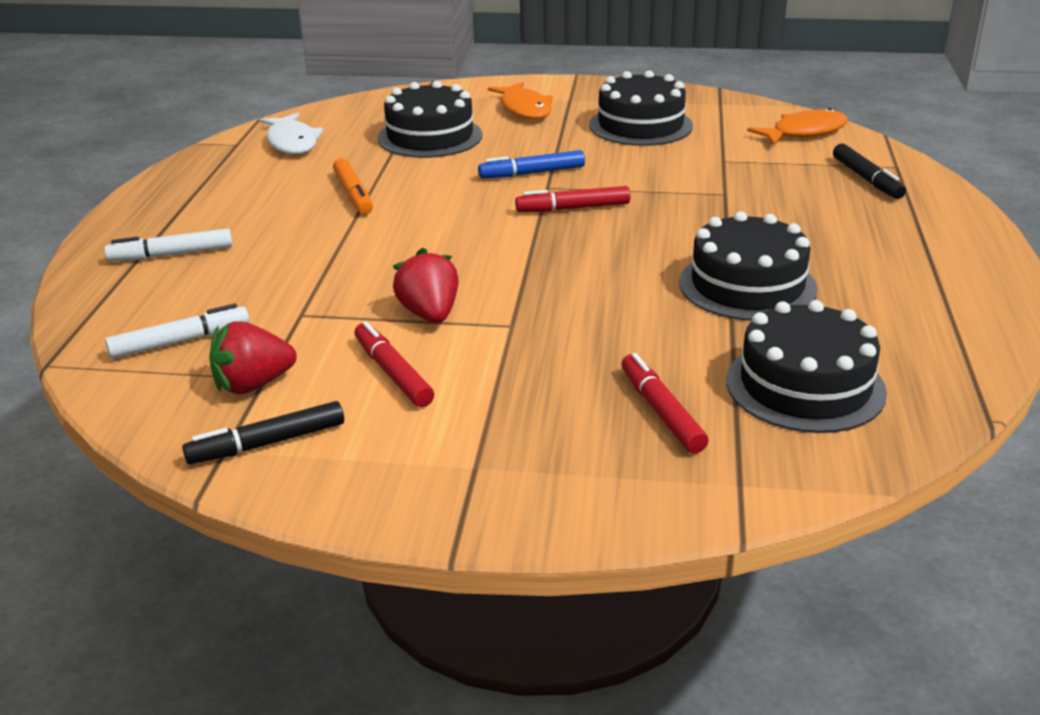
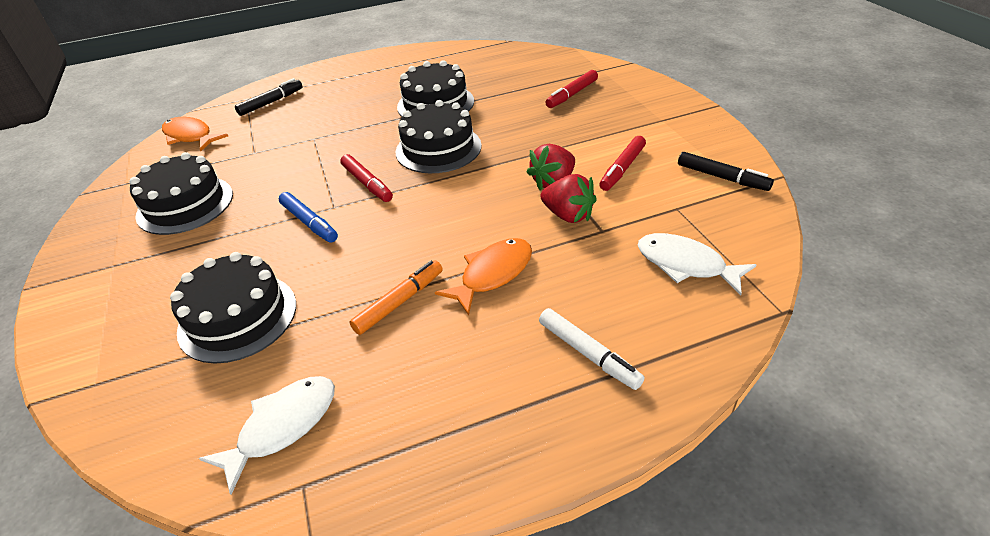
camera: 115 degrees left, 10 degrees up
white marker [105,303,249,359] -> white fish [638,233,756,295]
red strawberry [209,322,297,394] -> red strawberry moved to [540,174,597,223]
orange fish [488,82,553,119] -> orange fish moved to [435,238,532,315]
black cake [726,300,887,433] -> black cake moved to [396,100,482,173]

